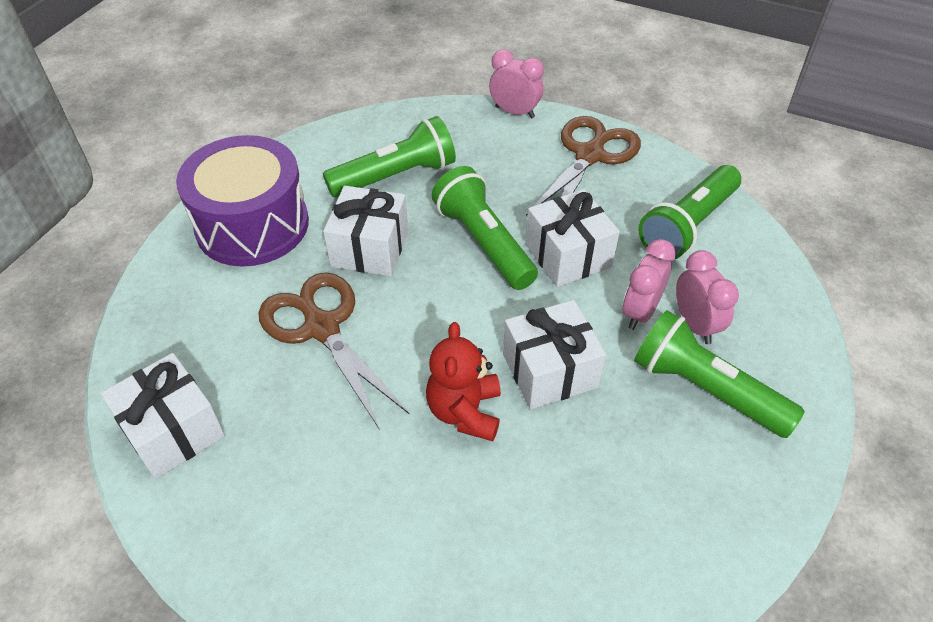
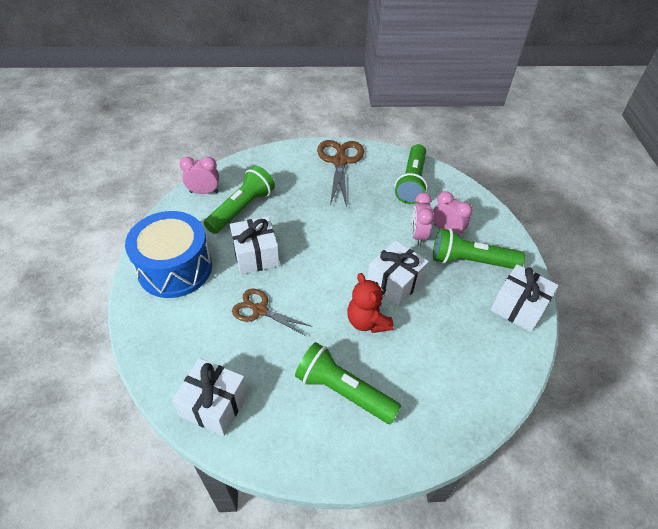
camera: 30 degrees left, 0 degrees up
purple drum [176,135,309,267] -> blue drum [125,211,212,298]
brown scissors [258,272,410,430] -> brown scissors [232,289,313,336], size x0.65
green flashlight [432,166,538,290] -> green flashlight moved to [295,342,401,424]
pink clock [489,49,544,118] -> pink clock moved to [179,157,219,194]
white gift [525,189,620,287] -> white gift moved to [490,264,559,332]

